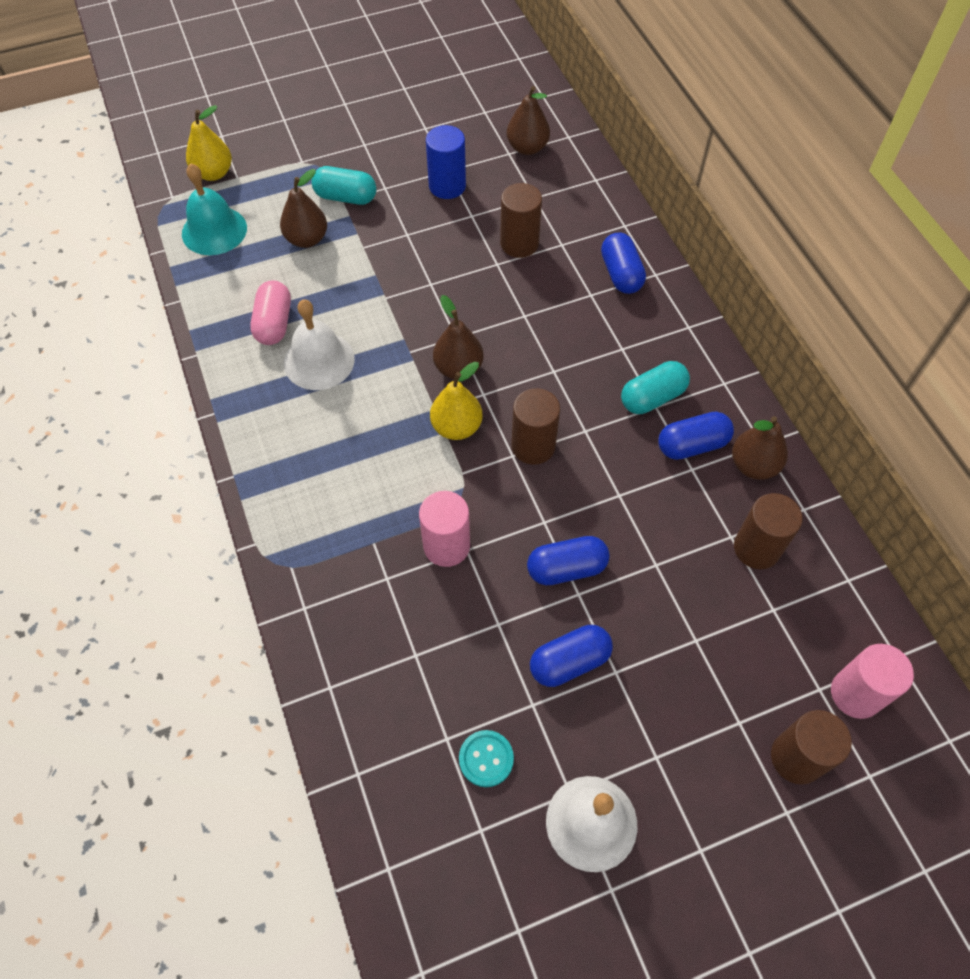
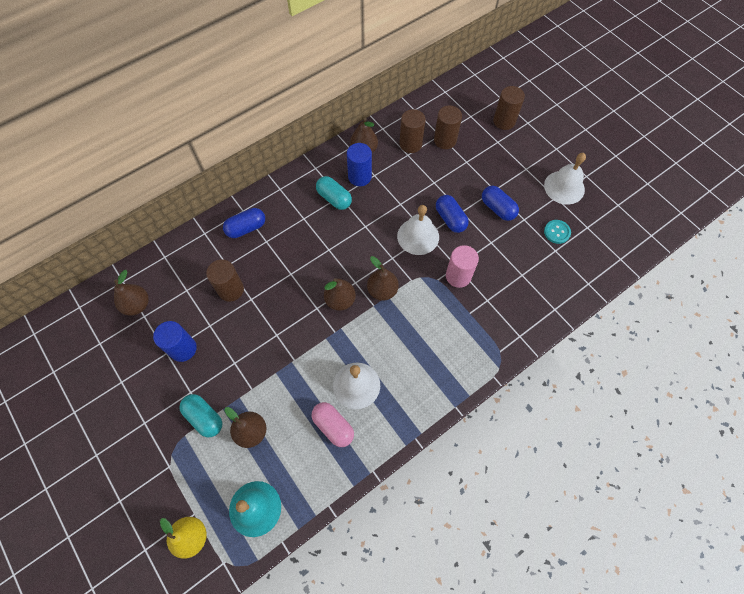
camera: 105 degrees left, 5 degrees up
pink capsule [250,280,291,345] -> pink capsule turned 60 degrees clockwise [312,402,354,447]
turquoise capsule [311,166,377,205] -> turquoise capsule turned 45 degrees counterclockwise [179,394,222,437]
yellow pear [430,362,483,440] -> brown pear [367,256,399,301]
brown cylinder [511,388,560,465] -> brown cylinder moved to [434,106,462,149]
blue capsule [658,412,734,460] -> blue cylinder [347,143,372,186]
pink cylinder [831,644,914,719] -> none
none -> white bell [397,205,439,255]

